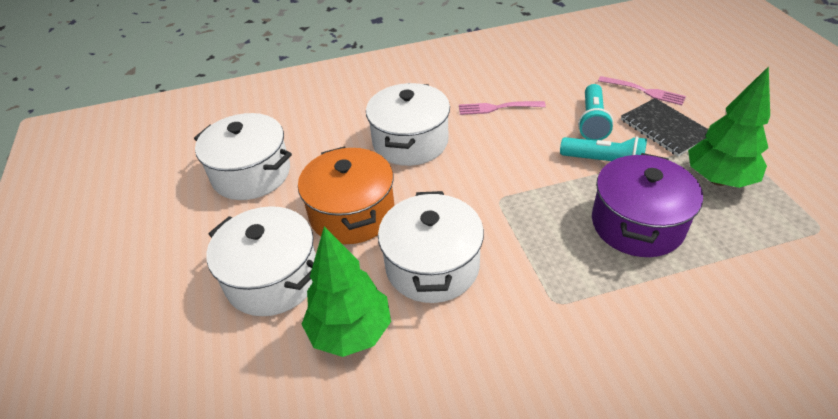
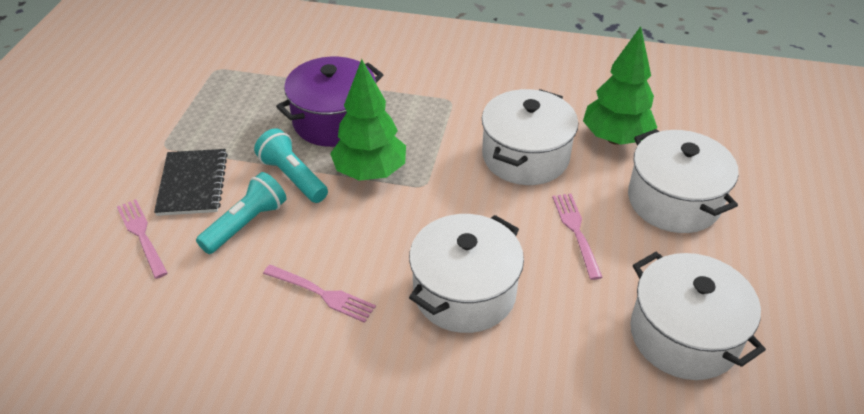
camera: 155 degrees left, 0 degrees up
orange pot [298,146,394,244] -> pink fork [552,194,603,280]
green tree [688,66,770,188] -> green tree moved to [330,59,406,181]

